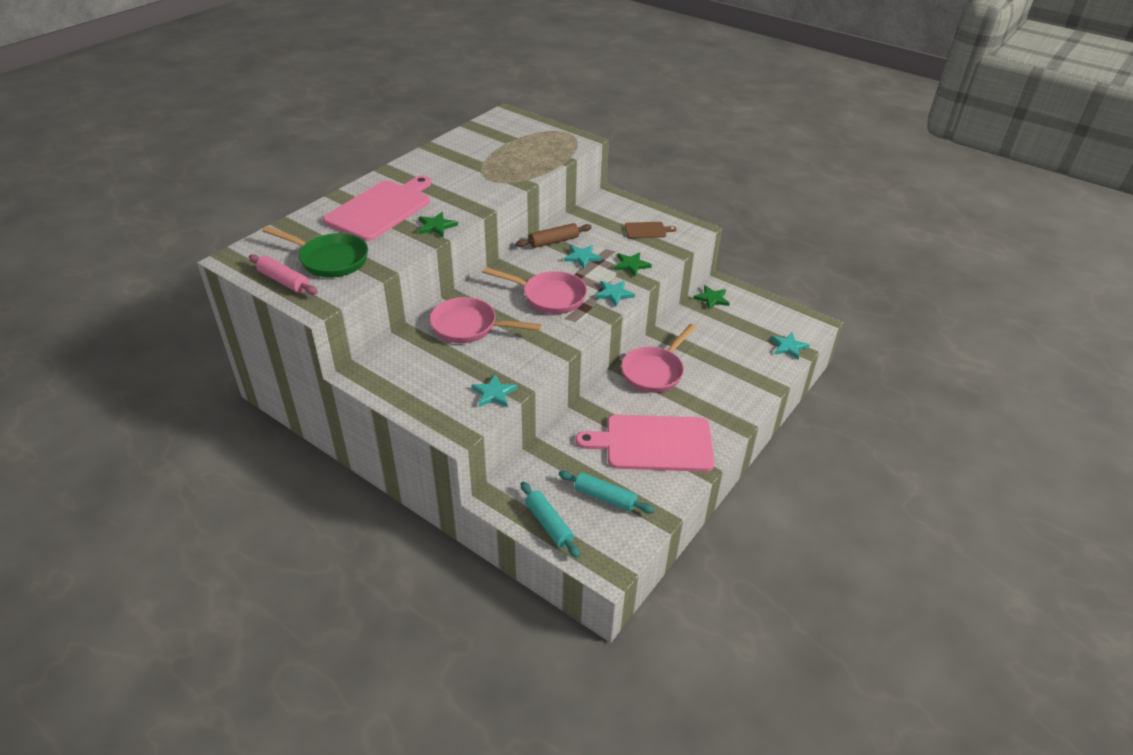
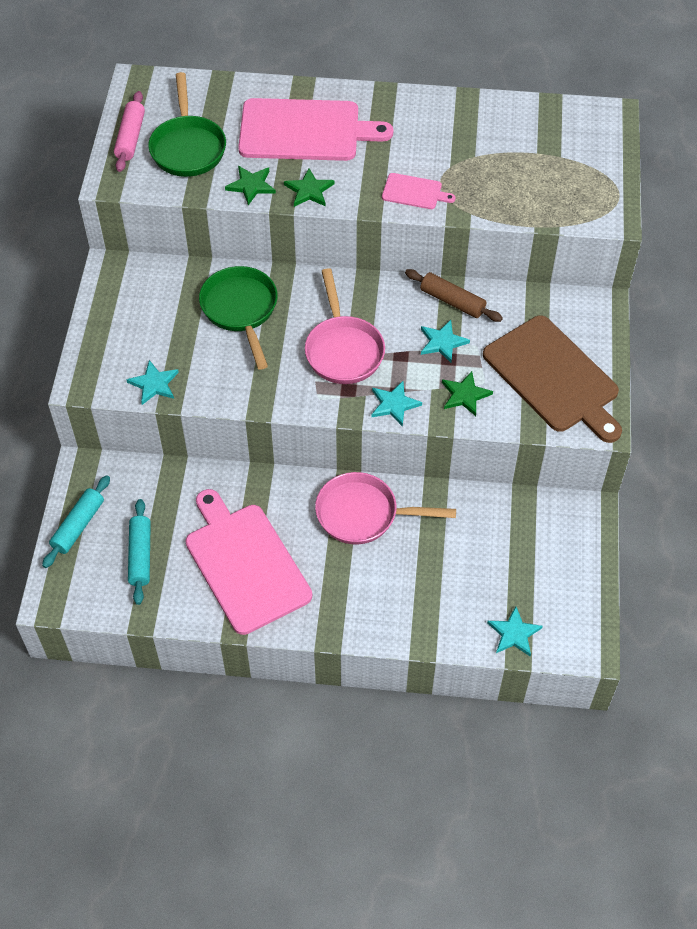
camera: 60 degrees right, 15 degrees up
pink pan [430,297,542,343] -> green pan [199,266,278,370]
brown cutting board [625,222,677,239] -> brown cutting board [483,315,622,443], size x2.19
green star [693,285,730,309] -> green star moved to [225,166,276,205]
none -> pink cutting board [382,173,455,209]

